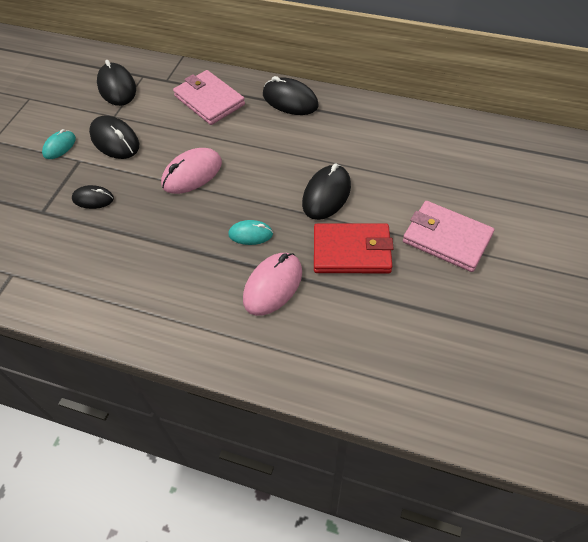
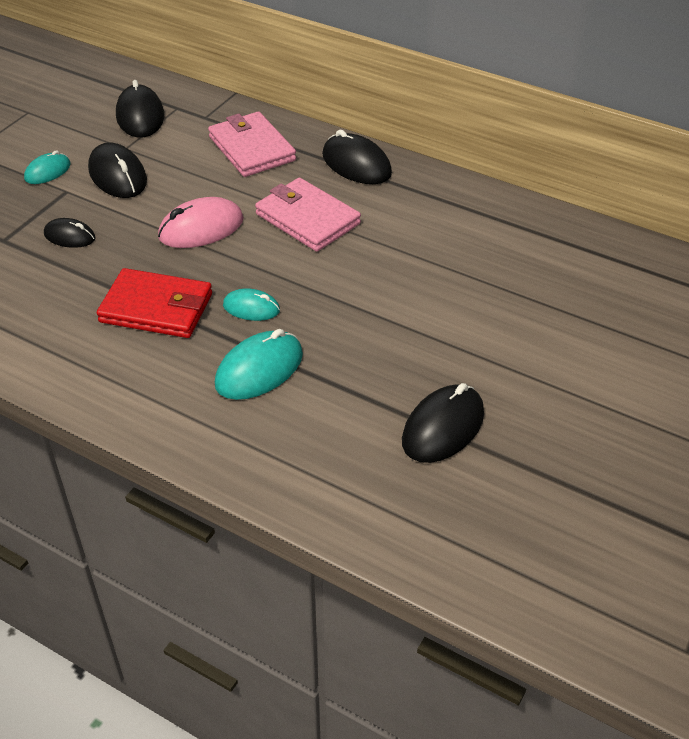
camera: 10 degrees right, 10 degrees down
pink mouse [243,253,302,316] -> turquoise mouse [215,329,303,400]
black mouse [302,163,351,220] -> black mouse moved to [402,383,484,463]
red wallet [314,224,394,273] -> red wallet moved to [97,268,212,338]
pink wallet [403,201,495,272] -> pink wallet moved to [255,178,361,252]

